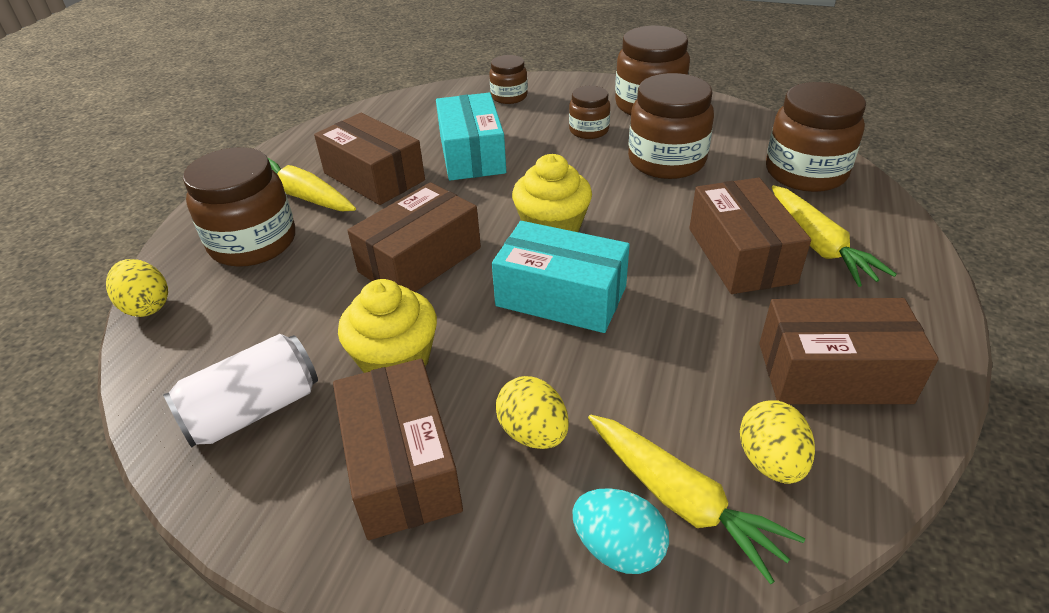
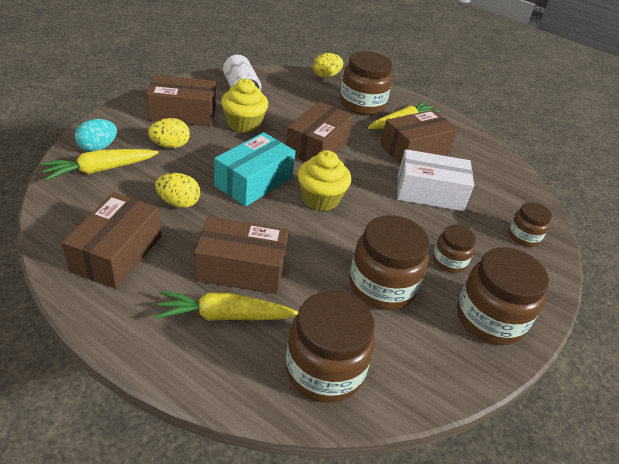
camera: 100 degrees right, 0 degrees up
brown box [347,182,481,292] -> brown box turned 60 degrees clockwise [286,101,353,162]
turquoise box [436,92,506,181] -> white box [397,149,474,211]
yellow egg [740,400,815,484] -> yellow egg moved to [155,173,200,208]

